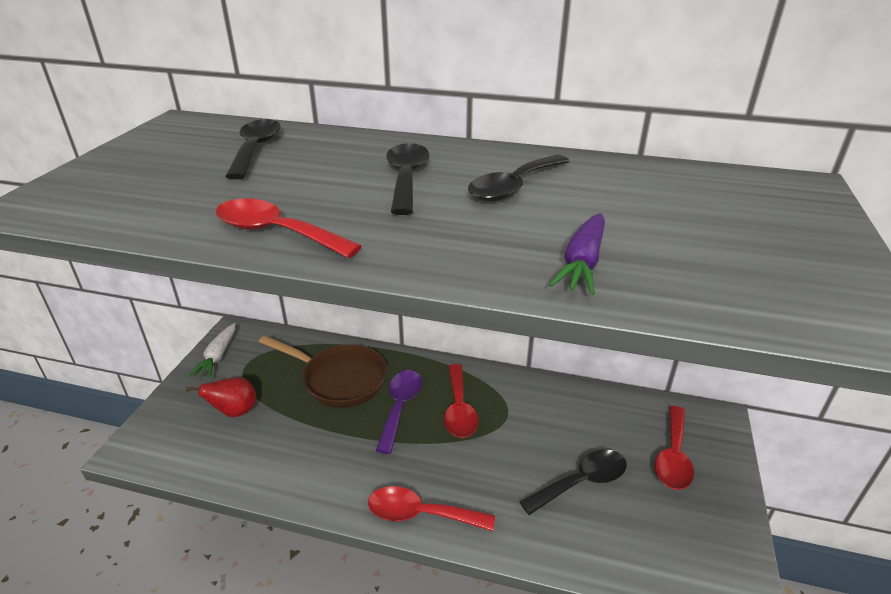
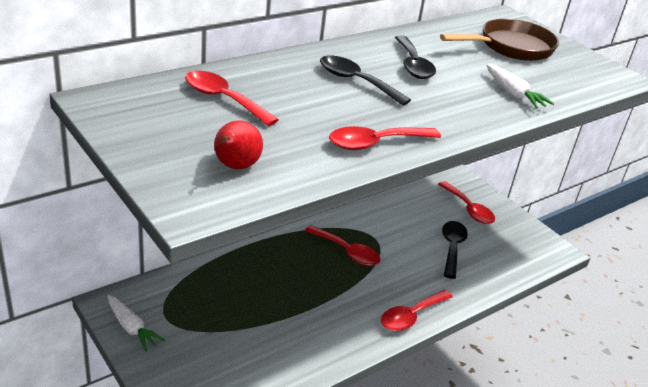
camera: 55 degrees left, 0 degrees up
red pear [186,377,256,417] -> red pear moved to [214,120,263,169]
black spoon [225,119,281,179] -> red spoon [185,71,279,126]
brown pan [259,335,387,408] -> brown pan moved to [440,19,559,61]
purple spoon [376,370,422,454] -> none
purple carrot [549,213,605,295] -> white carrot [486,64,555,109]

